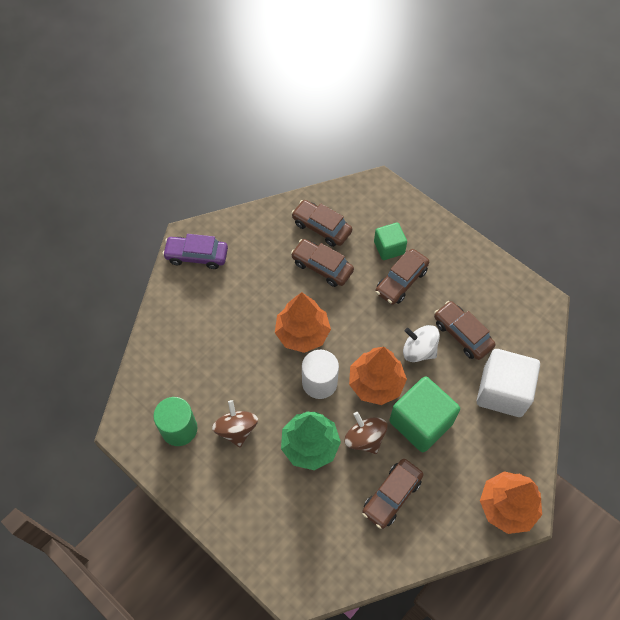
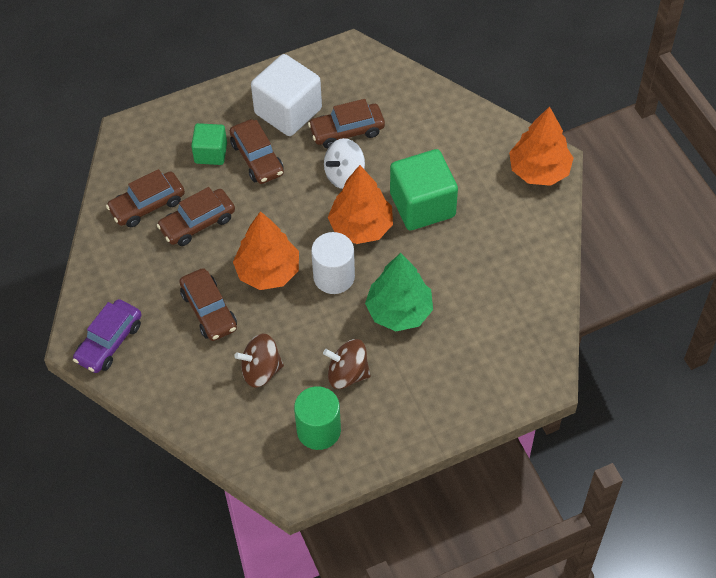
camera: 65 degrees left, 5 degrees down
brown spinning top [344,412,388,454] -> brown spinning top moved to [234,334,284,388]
brown car [362,459,424,529] -> brown car moved to [179,268,237,341]
white cube [477,349,540,417] -> white cube moved to [251,54,322,136]

